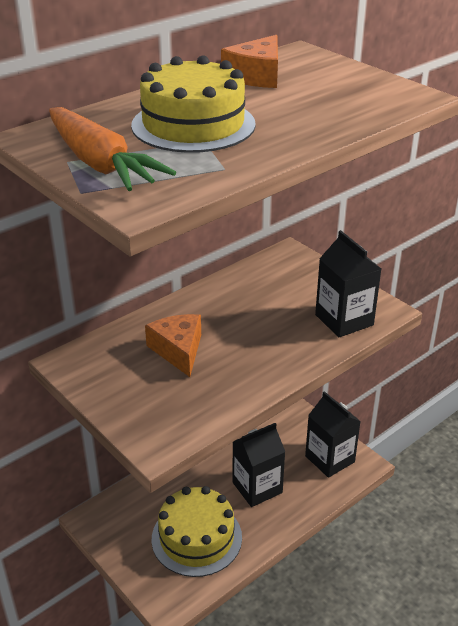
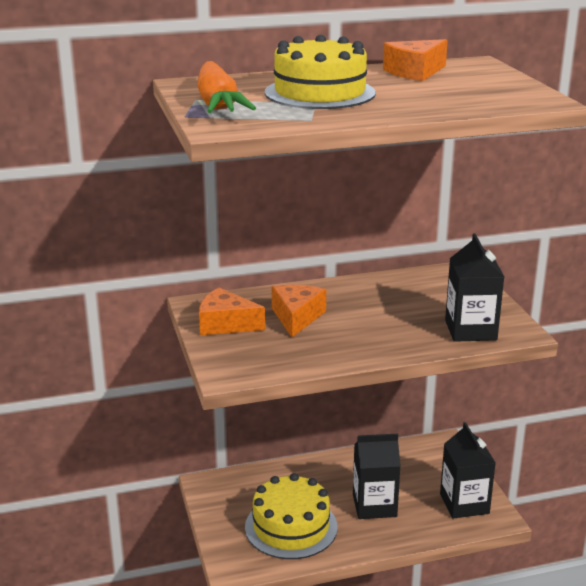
camera: 25 degrees right, 10 degrees down
none -> orange cheese [199,288,265,335]

